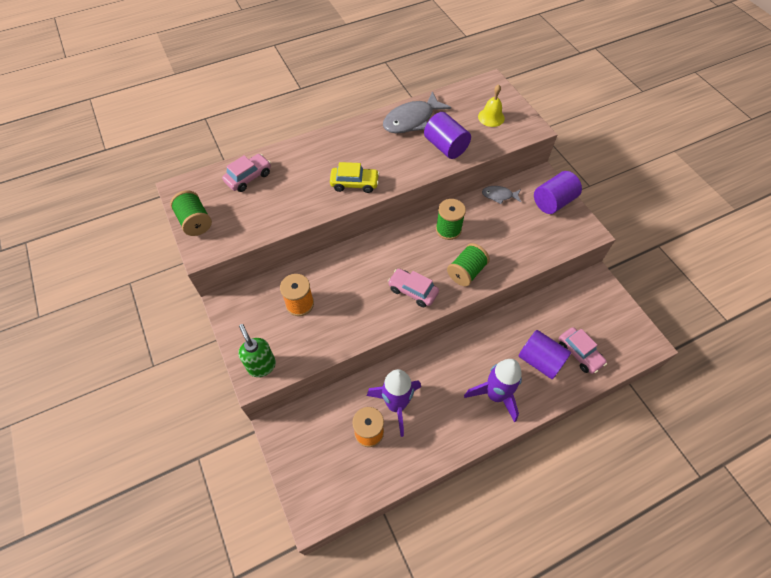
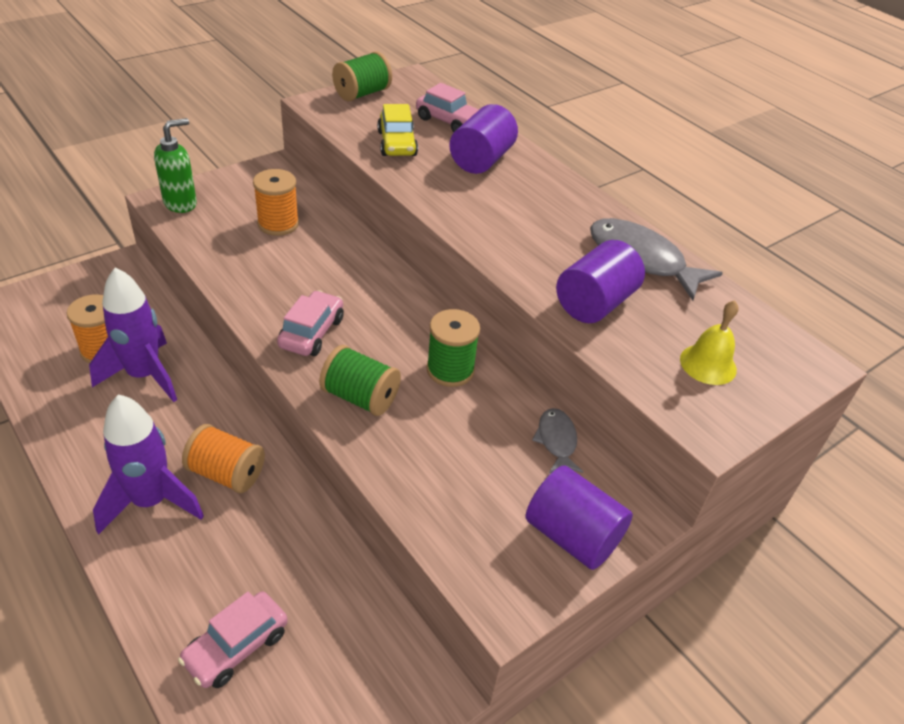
camera: 75 degrees right, 15 degrees down
yellow car [330,162,380,193] -> yellow car moved to [377,104,418,156]
purple cylinder [519,330,571,379] -> purple cylinder moved to [449,104,518,174]
none -> orange spool [182,424,265,493]

